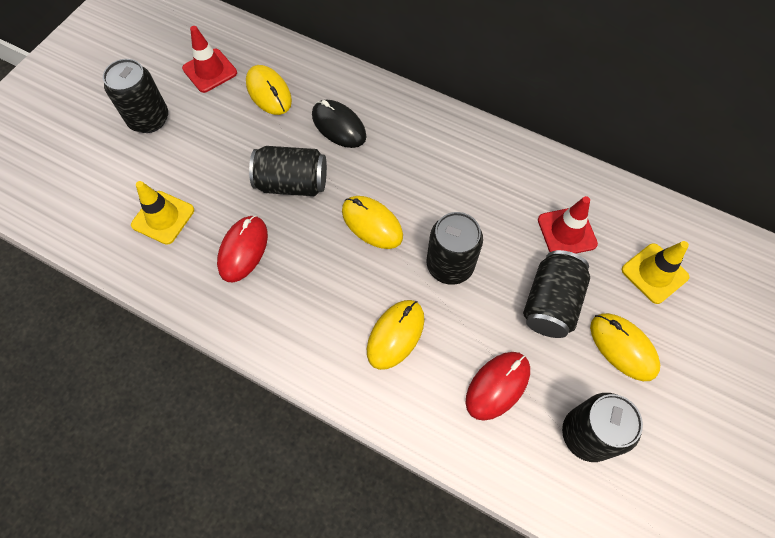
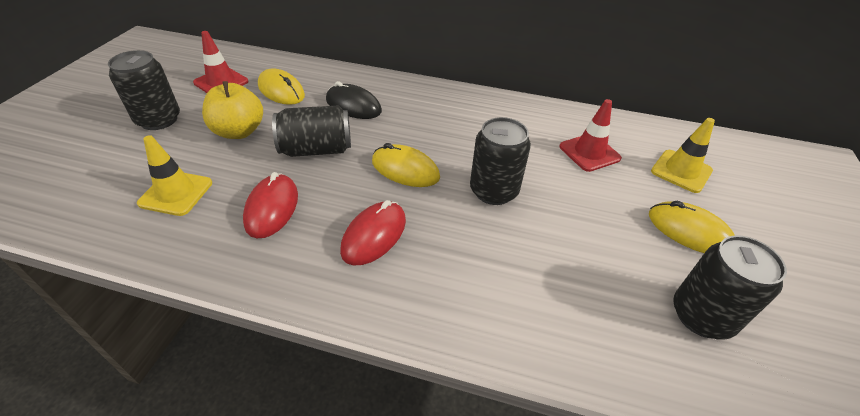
camera: 15 degrees left, 20 degrees down
yellow mouse [367,300,425,370] -> none
red mouse [465,352,530,420] -> red mouse moved to [340,200,406,265]
black can [523,250,590,338] -> none
none -> yellow apple [202,81,263,139]

